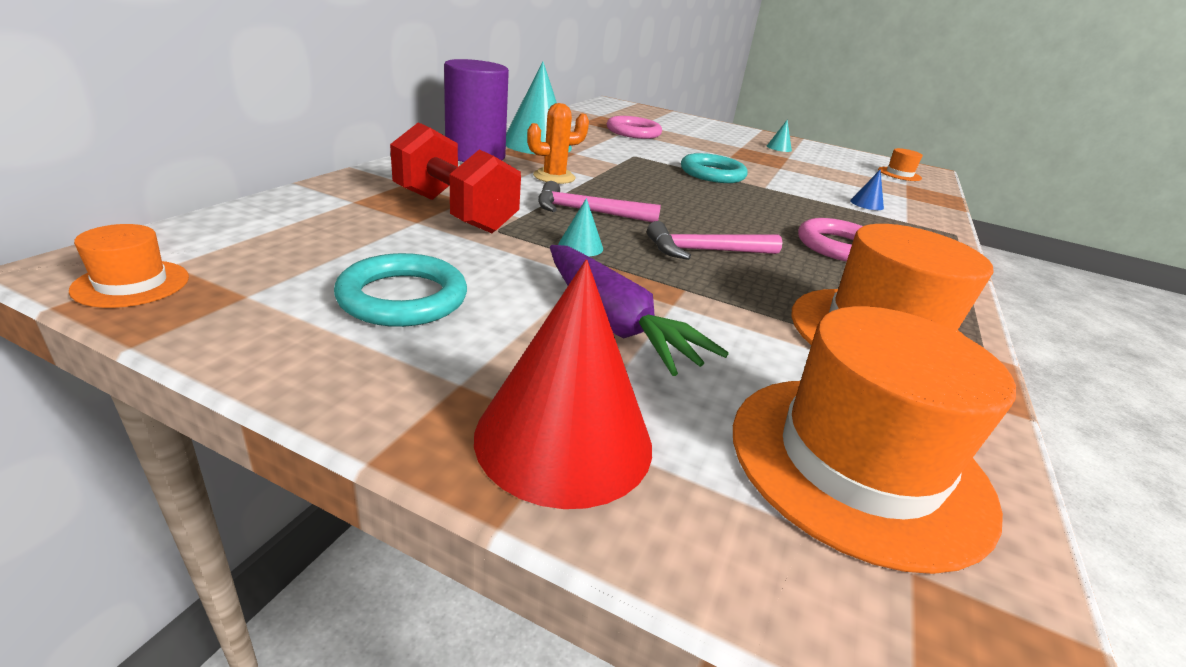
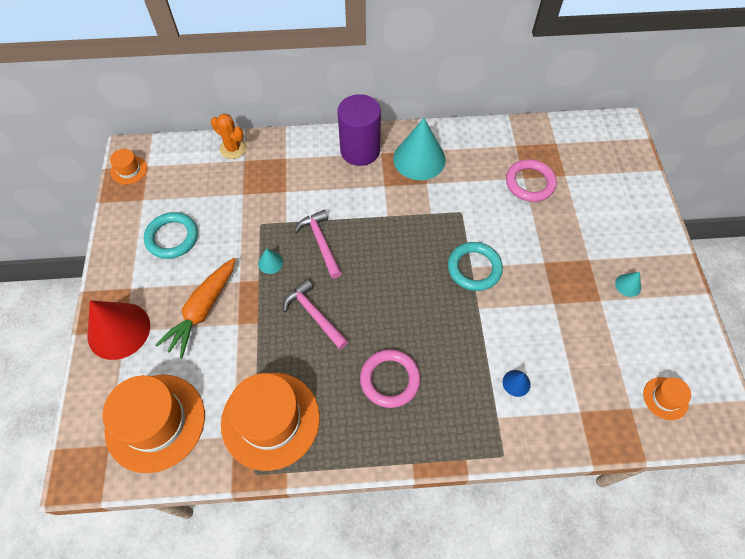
camera: 65 degrees right, 30 degrees up
red dumbbell [390,122,521,233] -> none
orange cactus [527,103,589,184] -> orange cactus moved to [211,113,247,159]
purple carrot [550,245,729,376] -> orange carrot [155,258,236,359]

